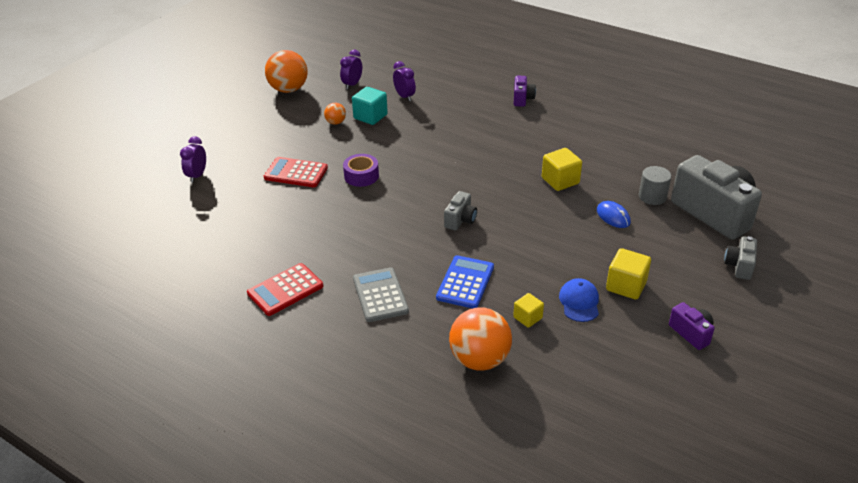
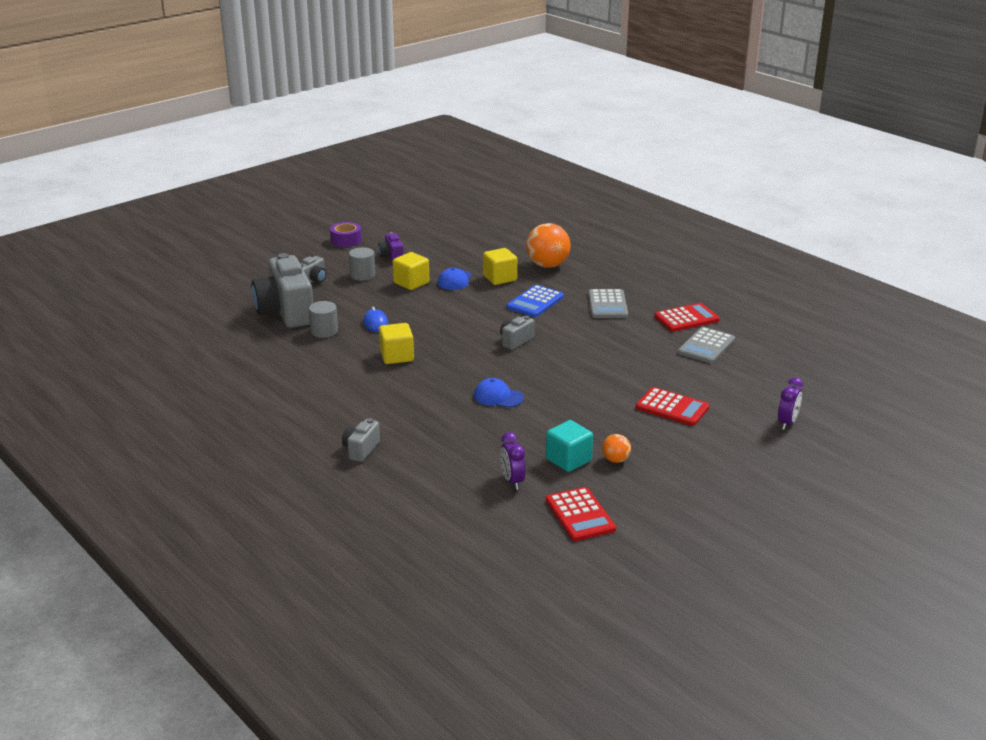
camera: 165 degrees left, 10 degrees down
orange ball [265,50,308,93] -> none
purple clock [340,50,362,89] -> red calculator [545,487,616,541]
purple tape [343,154,379,187] -> purple tape moved to [330,222,362,247]
yellow cube [513,293,544,328] -> yellow cube [483,248,517,285], size x1.58
purple camera [514,76,536,107] -> grey camera [342,418,380,462]
none -> grey cylinder [349,247,375,281]
none -> blue cap [474,378,524,408]
none -> grey calculator [678,327,735,363]

